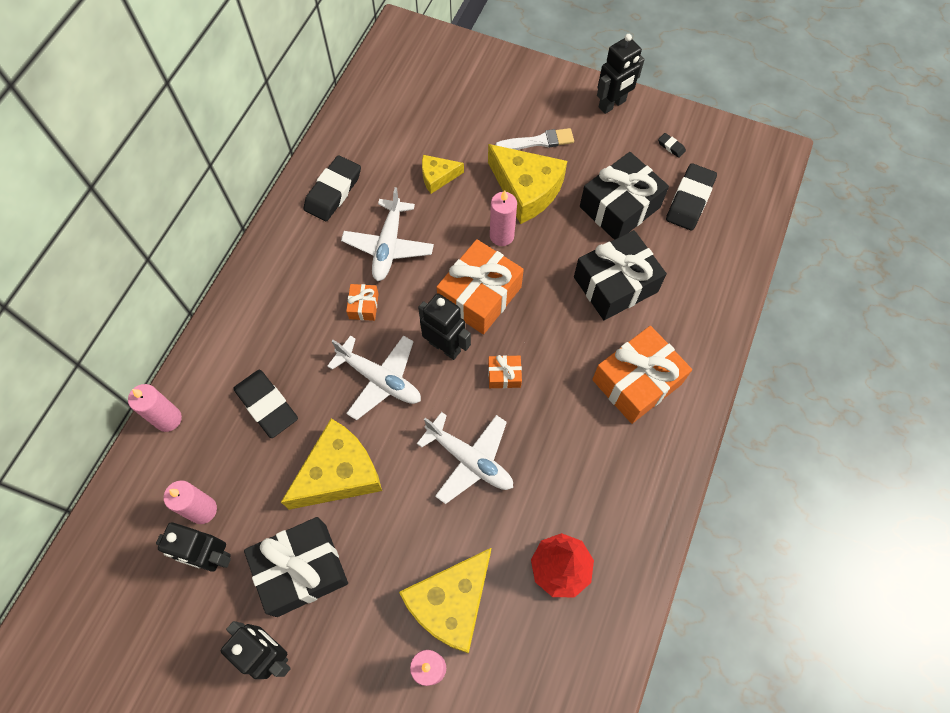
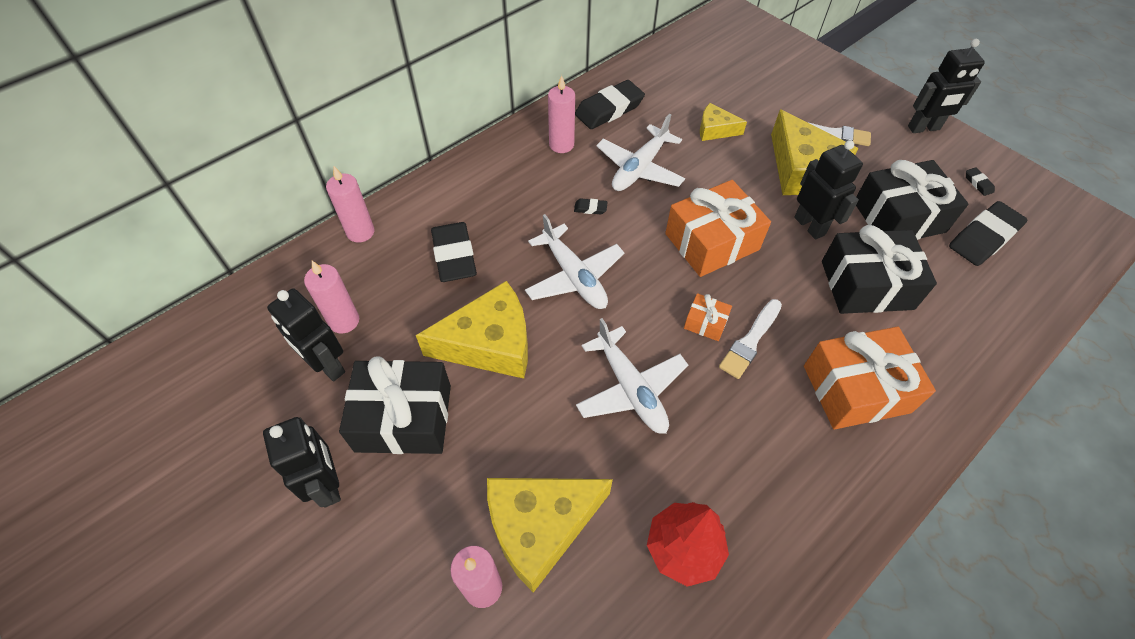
camera: 25 degrees right, 10 degrees down
orange gift [346,284,379,321] -> black eraser [574,199,608,215]
black robot [418,293,471,360] -> black robot moved to [794,140,863,240]
pink candle [490,190,517,246] -> pink candle moved to [548,75,575,153]
none -> white brush [719,299,782,379]

